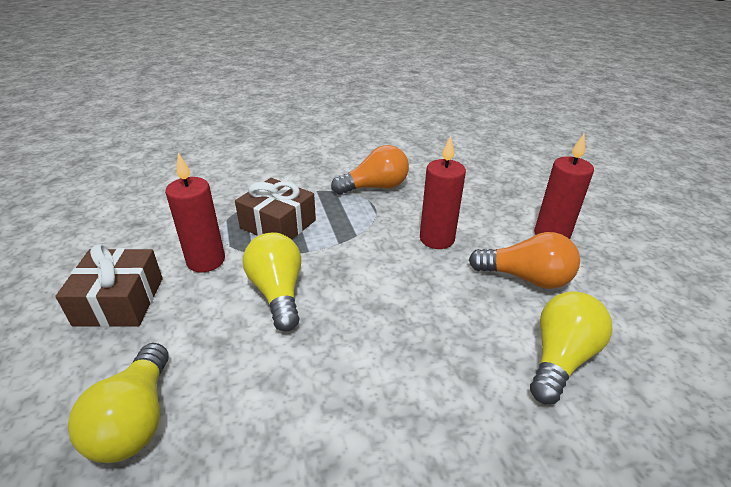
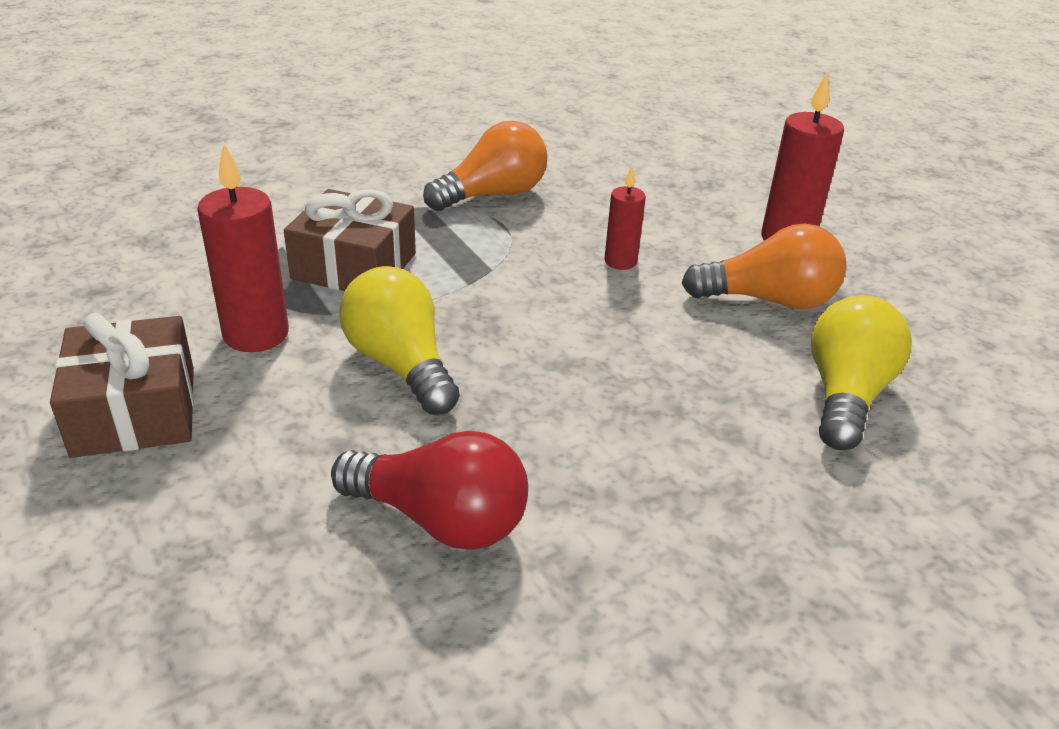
camera: 15 degrees left, 0 degrees up
yellow light bulb [68,343,169,463] -> none
red candle [420,135,466,249] -> red candle [604,166,646,270], size x0.58
none -> red light bulb [331,430,528,550]

